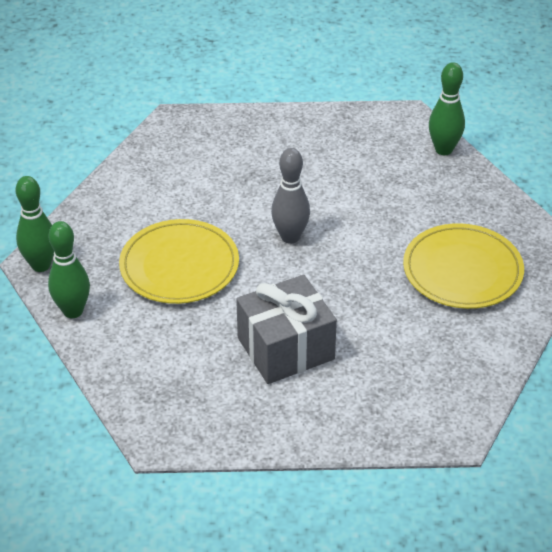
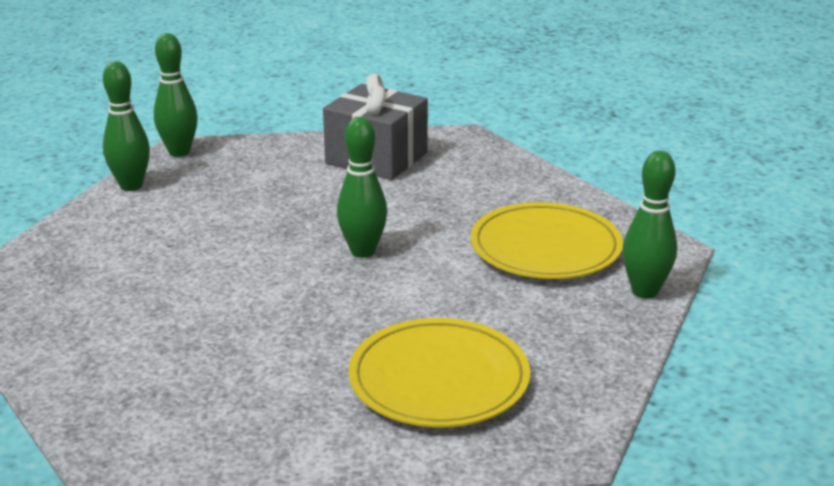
camera: 55 degrees right, 15 degrees down
yellow plate [119,219,239,304] -> yellow plate moved to [471,202,623,279]
grey gift [236,275,337,384] -> grey gift moved to [323,73,428,180]
grey bowling pin [271,148,310,244] -> green bowling pin [337,117,387,258]

